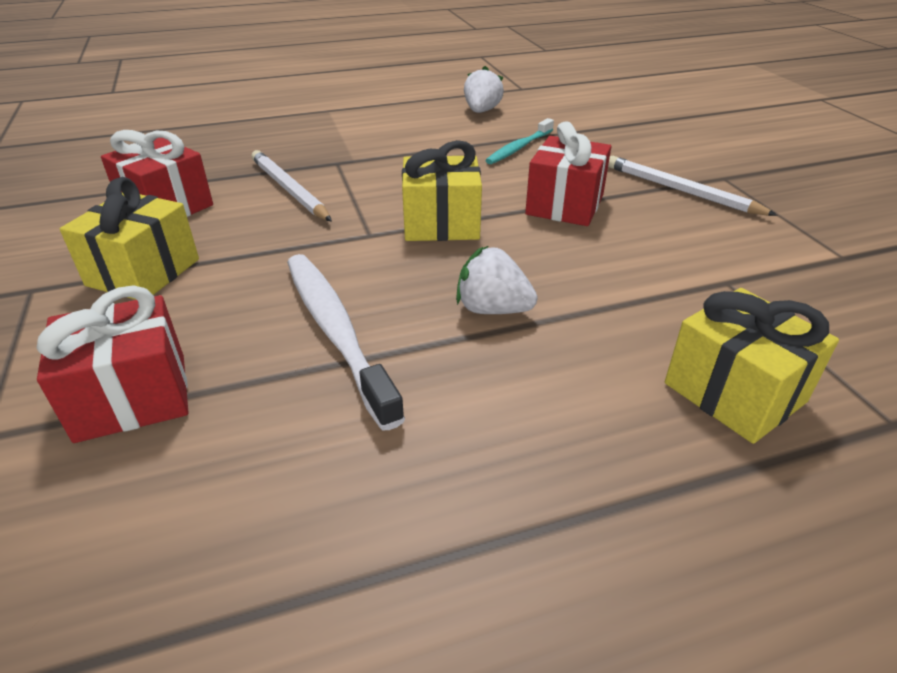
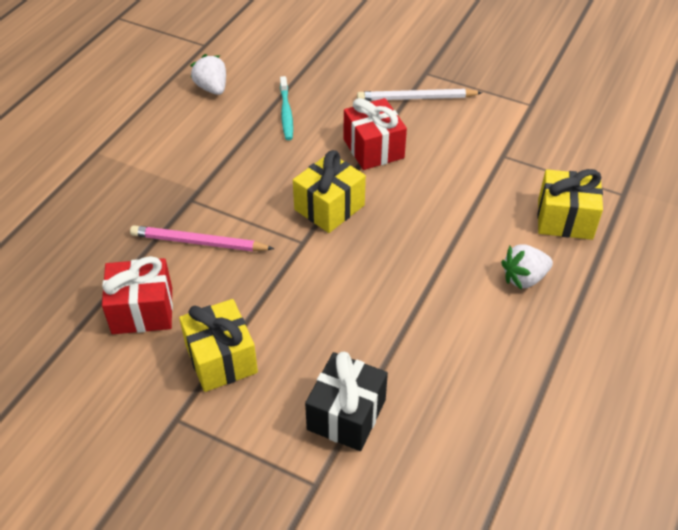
camera: 45 degrees left, 10 degrees up
red gift [37,285,188,443] -> black gift [305,352,388,451]
white pencil [251,150,332,222] -> pink pencil [130,225,274,252]
white toothbrush [287,254,405,430] -> none
white strawberry [456,246,537,314] -> white strawberry moved to [501,244,553,290]

